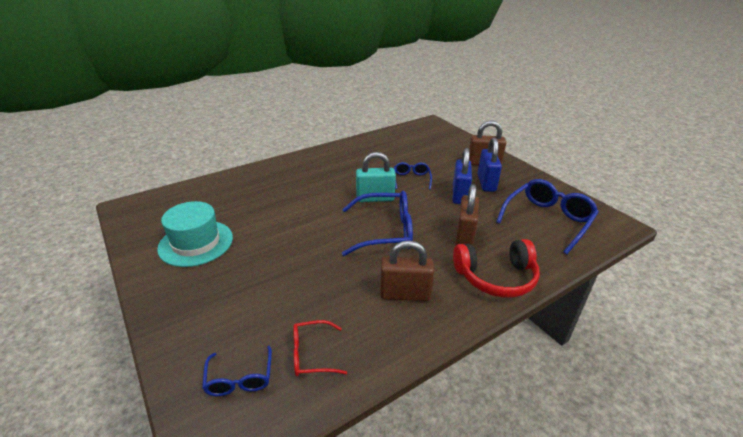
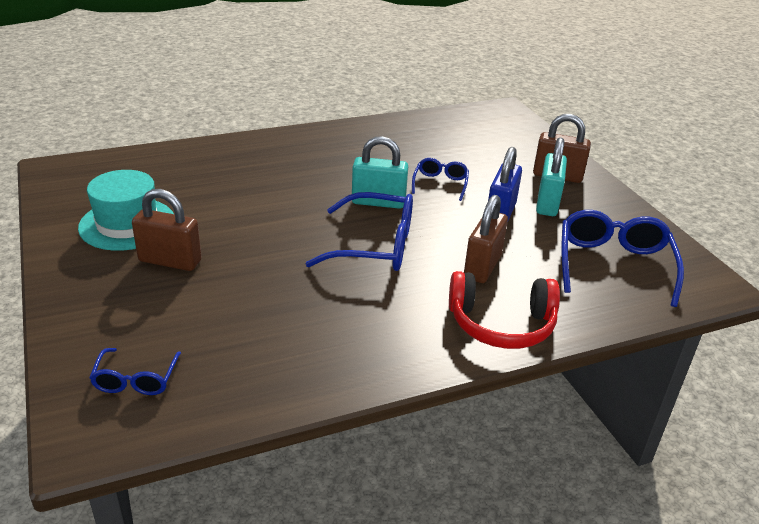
camera: 10 degrees right, 0 degrees up
red glasses [293,320,347,376] -> none
brown padlock [380,240,434,301] -> brown padlock moved to [132,189,201,271]
blue padlock [478,137,502,192] -> turquoise padlock [536,137,567,216]
blue glasses [496,179,599,254] -> blue glasses turned 45 degrees counterclockwise [562,210,684,307]

